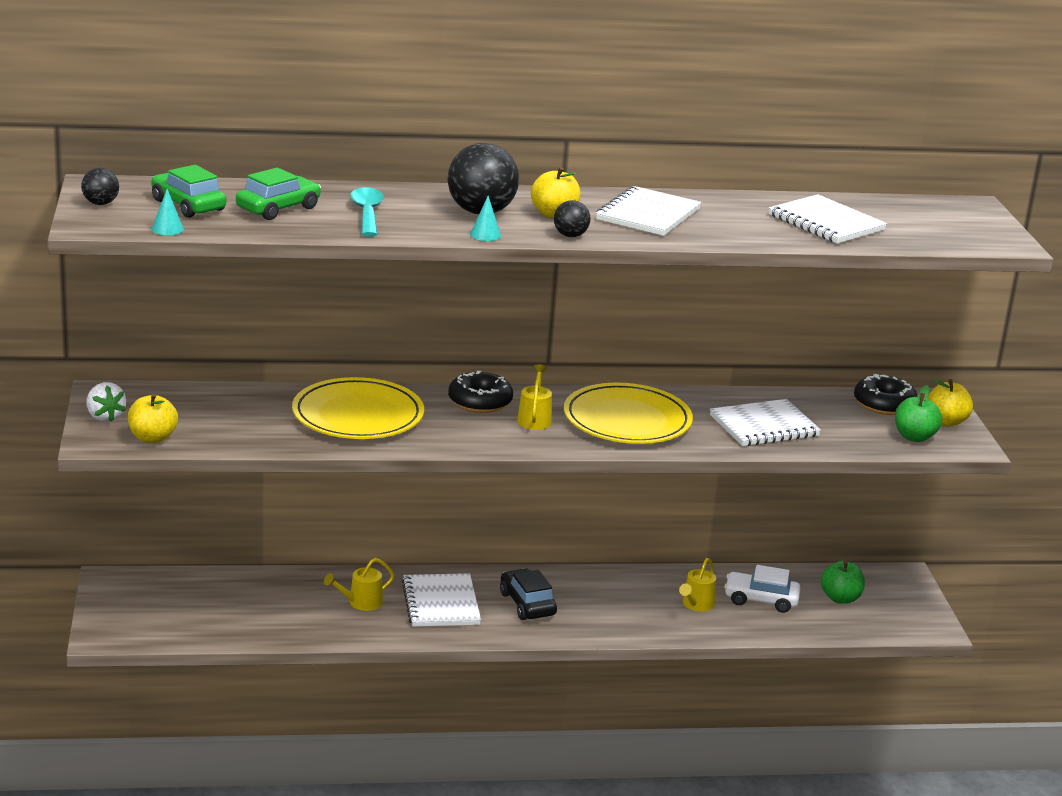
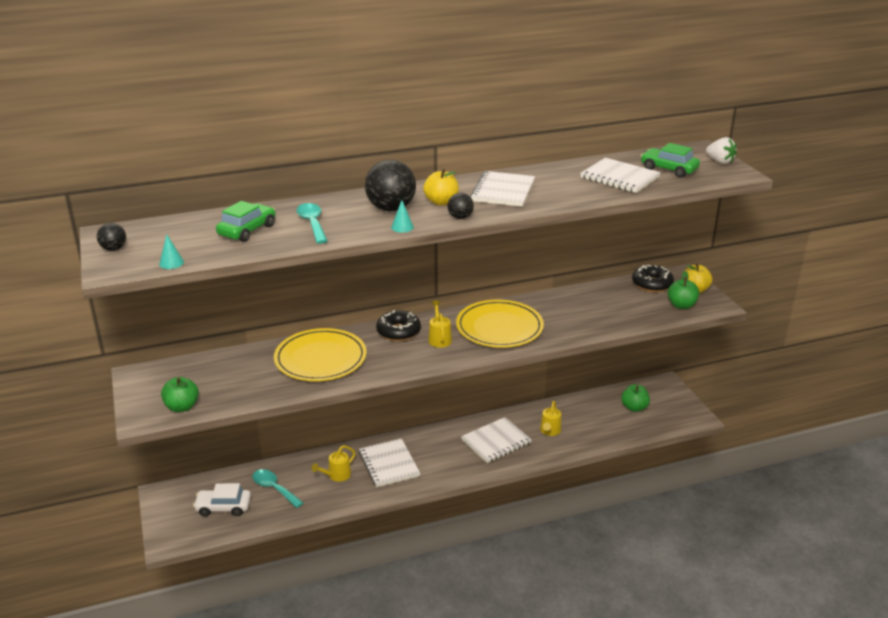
camera: 10 degrees left, 5 degrees up
white strawberry [86,382,126,422] -> white strawberry moved to [706,137,737,164]
yellow apple [128,393,178,443] -> green apple [161,377,199,412]
green car [151,165,226,218] -> green car moved to [641,143,700,178]
black car [500,568,557,620] -> none
white notebook [710,399,821,446] -> white notebook moved to [461,417,532,463]
white car [724,565,800,613] -> white car moved to [193,483,251,517]
none -> turquoise spoon [252,469,303,508]

